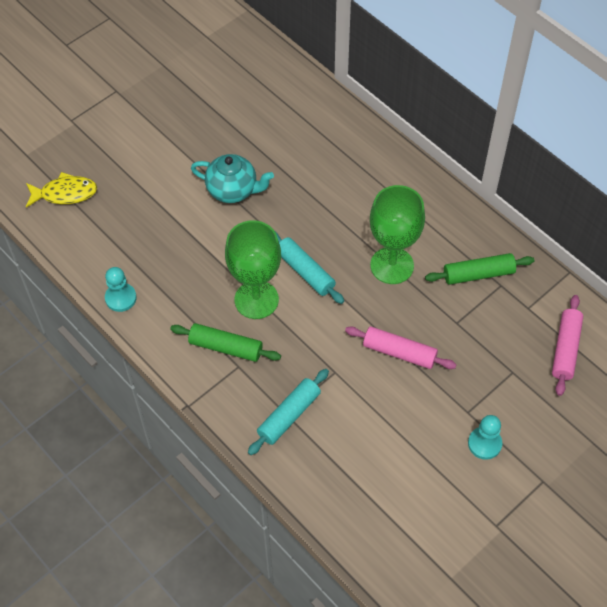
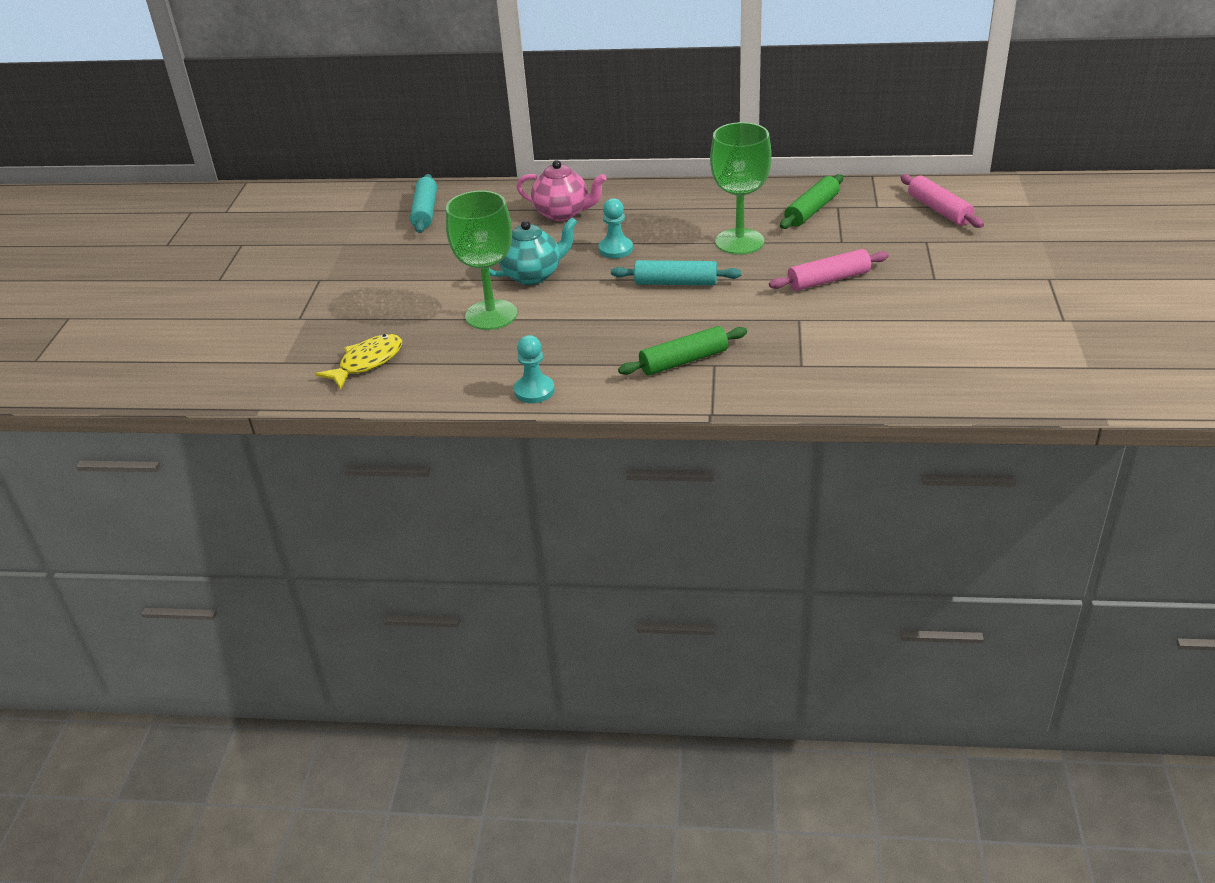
camera: 40 degrees left, 20 degrees down
green goblet [225,220,281,319] -> green goblet moved to [446,191,517,330]
turquoise rolling pin [248,369,329,455] -> turquoise rolling pin moved to [410,174,437,233]
turquoise pawn [468,415,502,460] -> turquoise pawn moved to [598,198,633,258]
none -> pink teapot [516,160,606,221]

